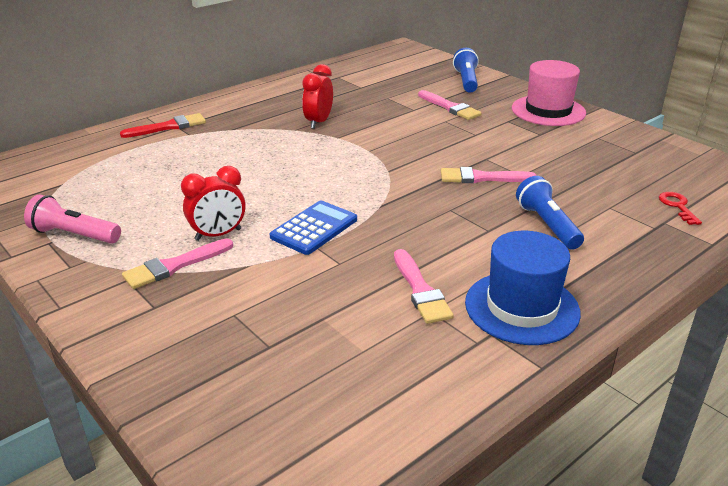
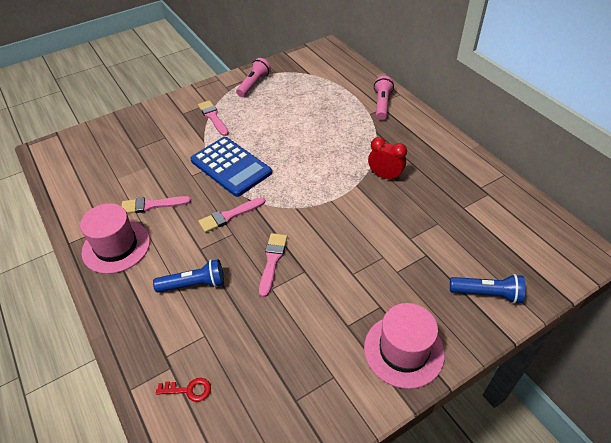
camera: 100 degrees right, 15 degrees up
red brush [120,113,206,138] -> pink flashlight [374,76,394,120]
red clock [181,166,246,241] -> none
blue calculator [270,201,357,255] -> blue calculator [190,137,272,197], size x1.53
pink brush [418,90,482,120] -> pink brush moved to [198,197,265,233]
blue hat [465,231,581,345] -> pink hat [80,203,150,274]

